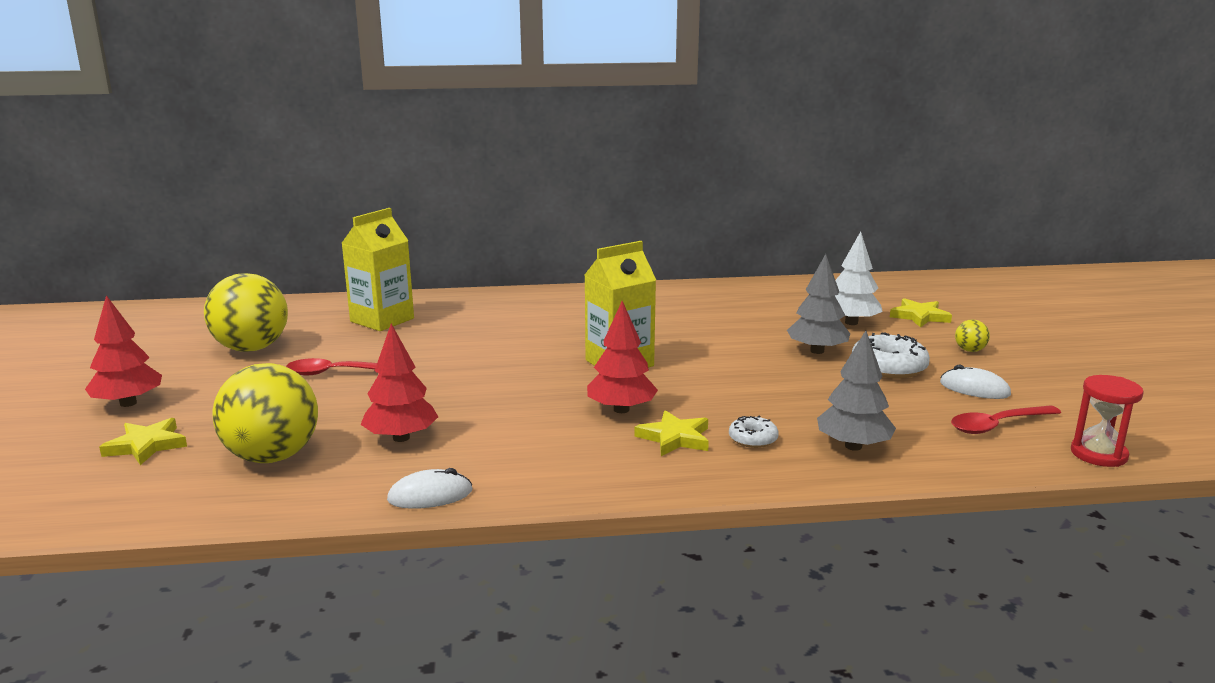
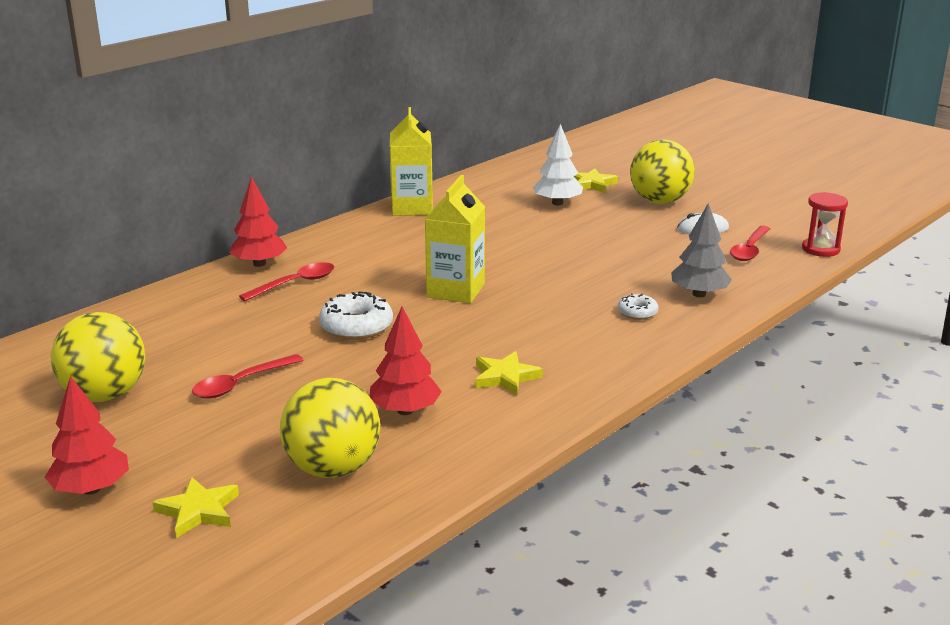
camera: 40 degrees left, 5 degrees up
yellow carton [341,208,414,331] -> yellow carton moved to [390,107,433,216]
white mouse [387,468,473,509] -> none
red tree [587,301,658,413] -> red tree moved to [229,176,287,267]
yellow star [634,410,709,456] -> yellow star moved to [475,351,543,395]
grey tree [787,254,850,354] -> none
white donut [852,332,930,379] -> white donut moved to [319,291,393,340]
yellow ball [955,320,990,352] -> yellow ball [630,140,695,204], size x2.41
none -> red spoon [239,262,334,301]

